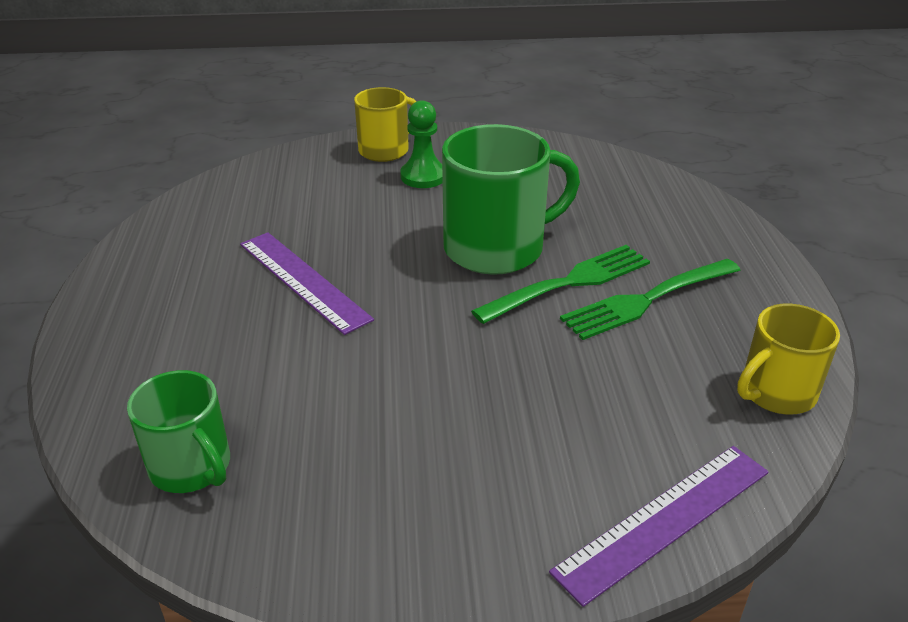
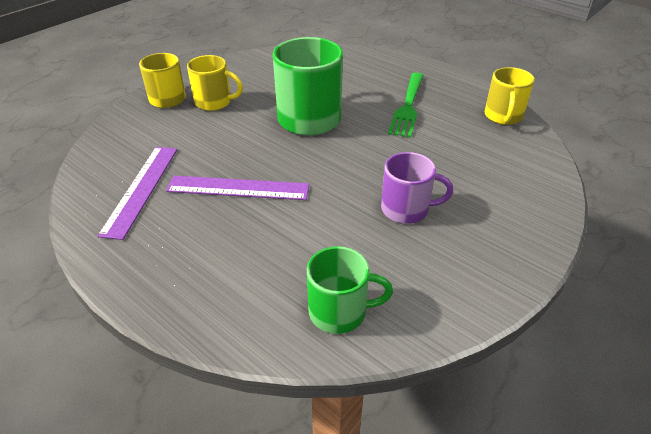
camera: 45 degrees left, 5 degrees up
green pawn [400,100,443,188] -> yellow mug [187,55,243,111]
green fork [471,245,650,324] -> none
purple ruler [549,446,769,607] -> purple ruler moved to [97,147,177,240]
none -> purple mug [381,152,453,224]

